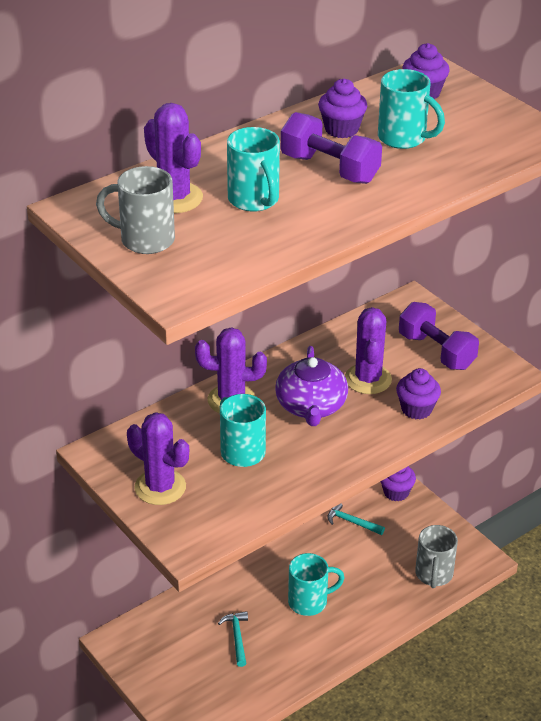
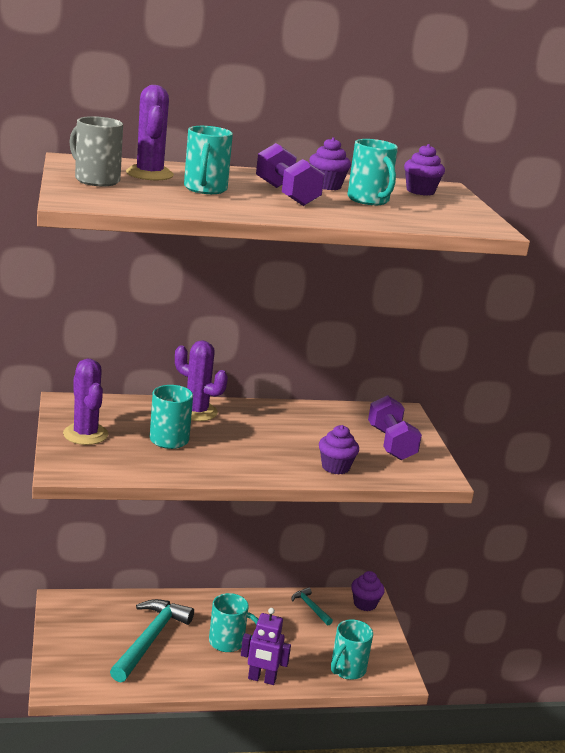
camera: 25 degrees right, 15 degrees down
turquoise hammer [218,611,248,667] -> turquoise hammer [110,599,194,682], size x2.08
purple teapot [275,346,348,426] -> none
purple cactus [345,307,392,394] -> none
grey mug [415,525,458,588] -> turquoise mug [331,619,373,680]
none -> purple robot [241,608,291,685]

